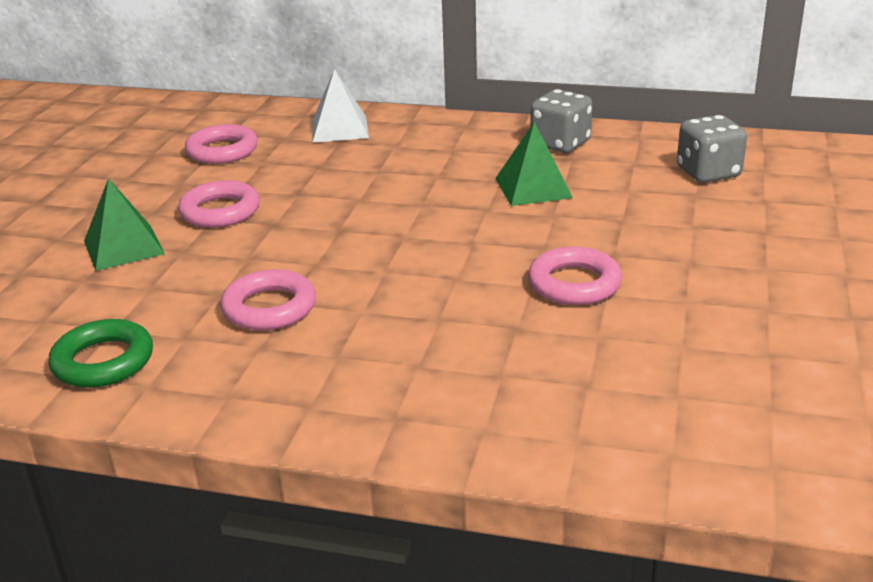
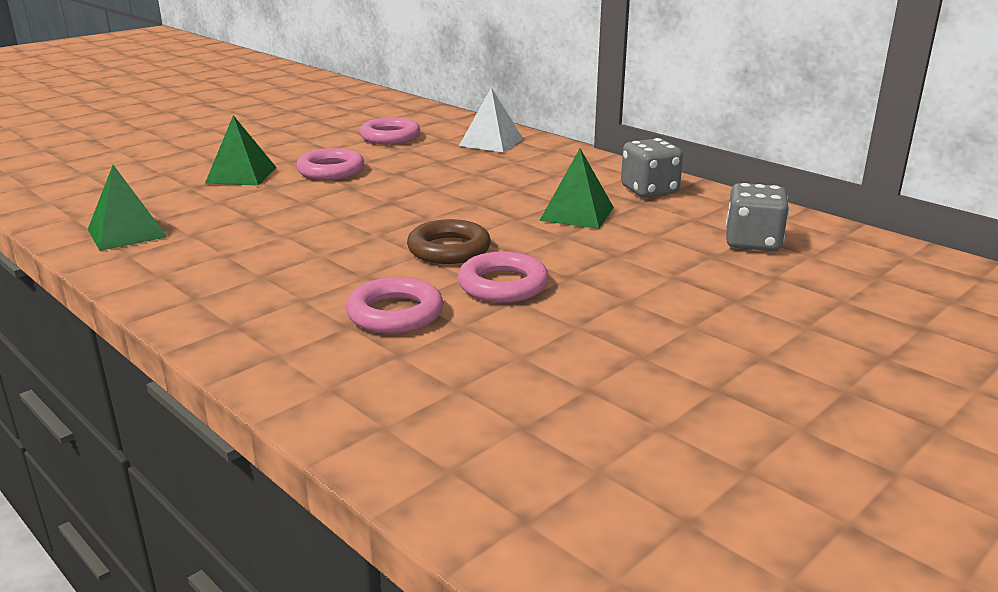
camera: 30 degrees right, 5 degrees down
green ring [48,319,153,388] -> green pyramid [88,165,167,251]
pink ring [220,269,316,330] -> pink ring moved to [346,277,443,334]
none -> brown ring [407,219,491,264]

